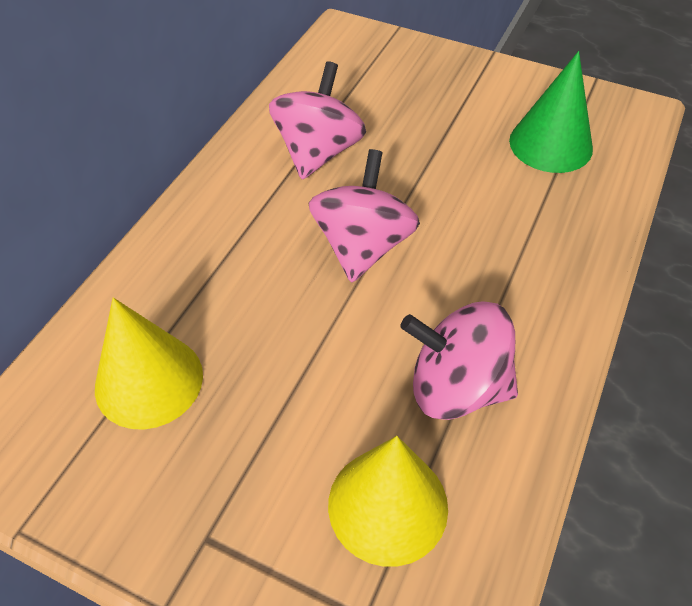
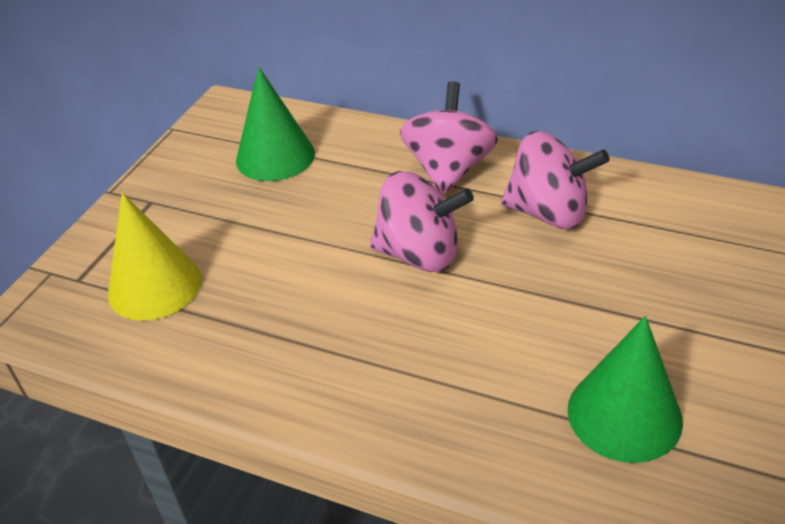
camera: 90 degrees right, 10 degrees down
yellow cone [95,298,203,430] -> green cone [236,67,315,181]
pink spinning top [400,301,518,420] -> pink spinning top moved to [400,81,498,195]

